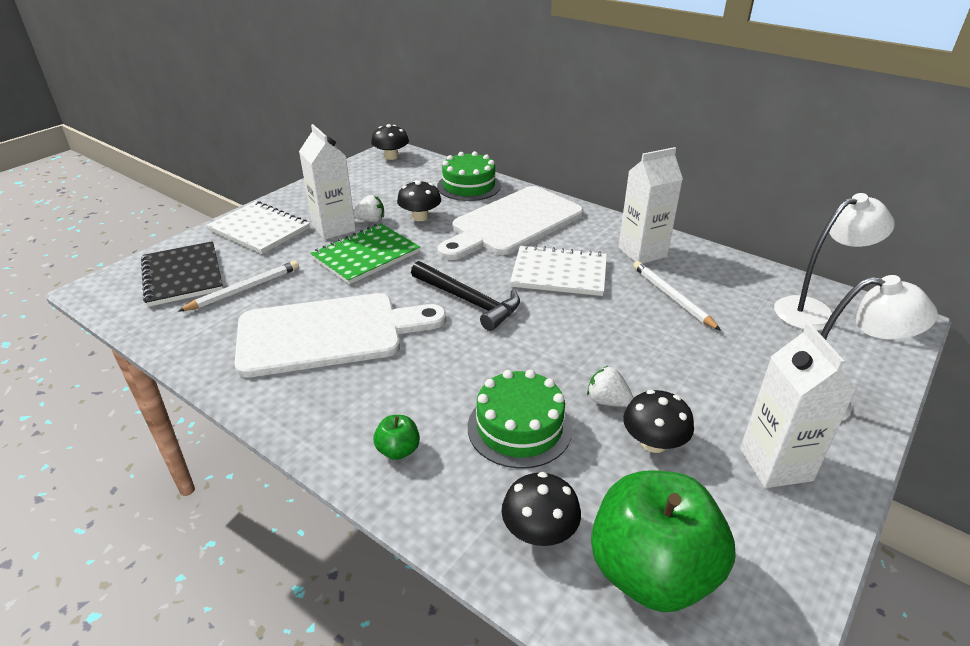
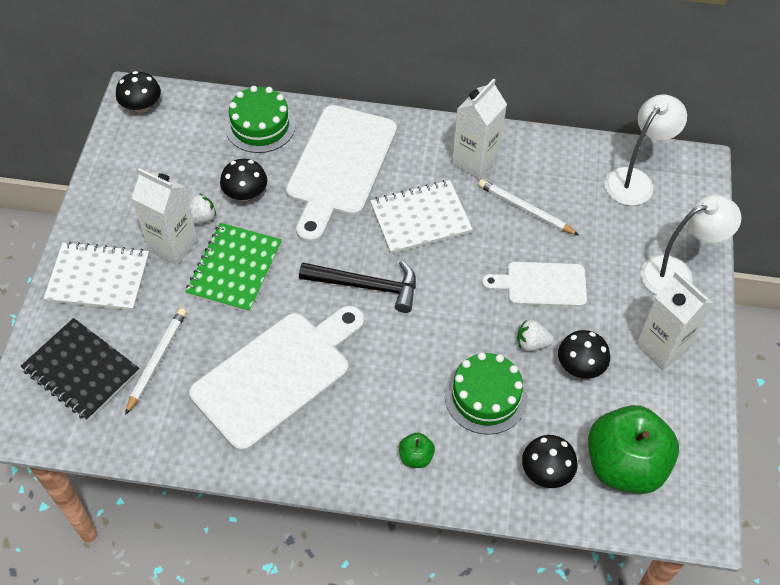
camera: 30 degrees left, 20 degrees up
none -> white cutting board [482,262,587,307]

